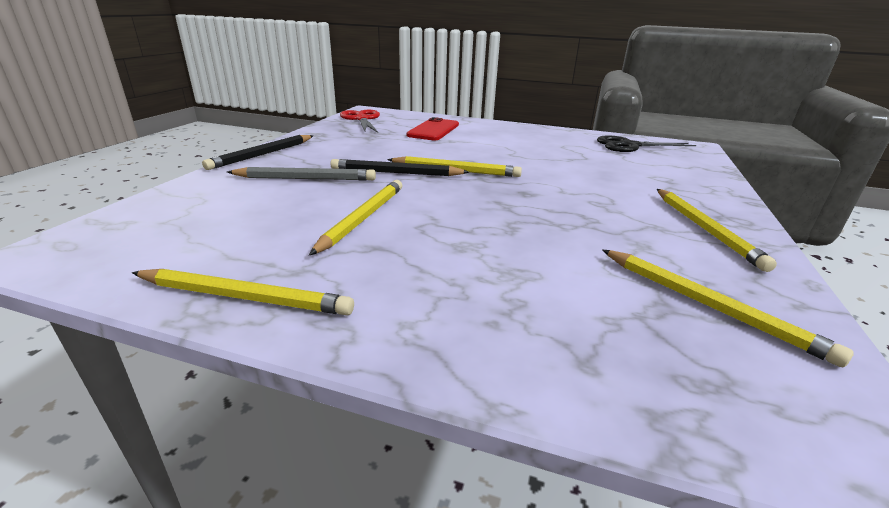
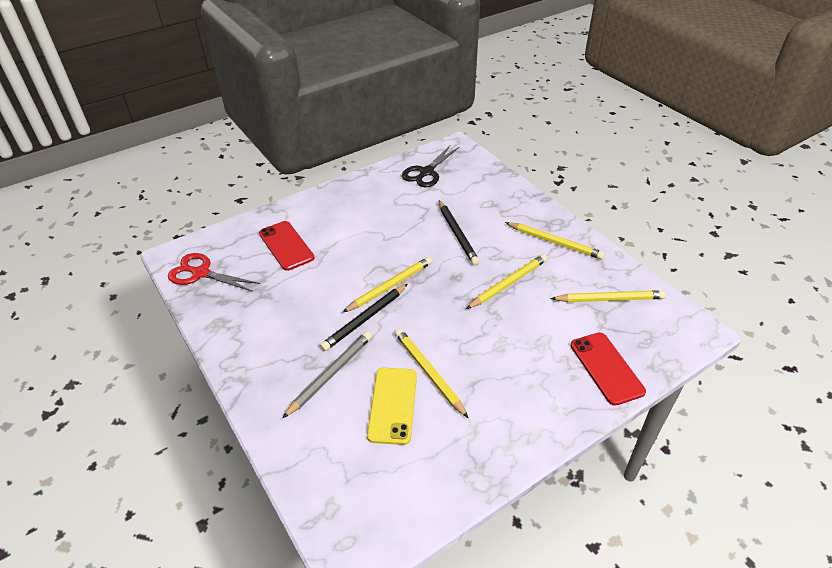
camera: 50 degrees left, 15 degrees up
yellow pencil [132,269,354,315] -> yellow pencil moved to [466,254,547,309]
black pencil [202,135,313,170] -> black pencil moved to [439,200,480,265]
none -> yellow phone [367,368,417,445]
none -> red phone [570,332,646,406]

